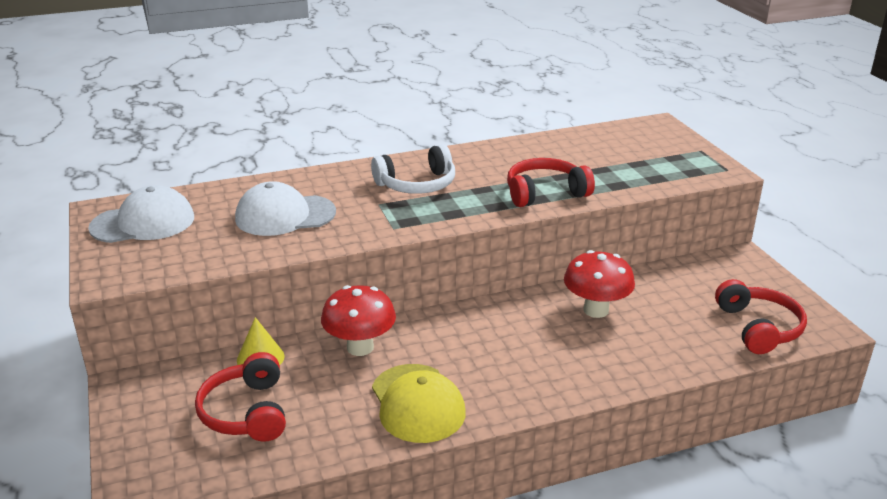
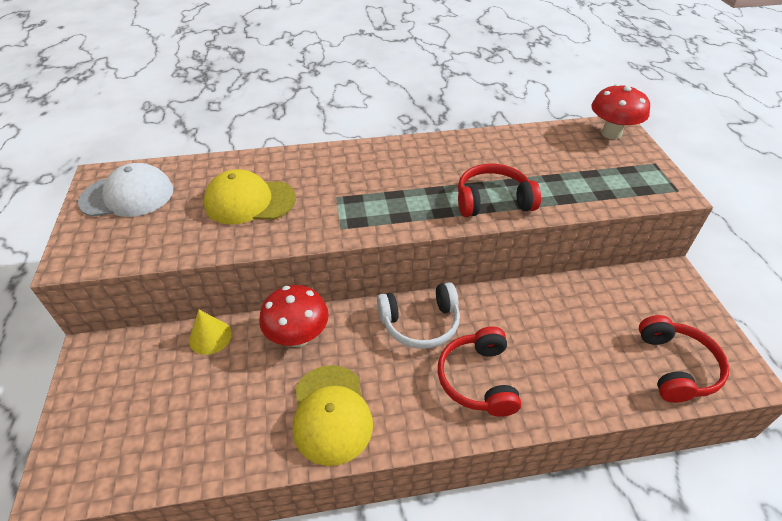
camera: 10 degrees right, 15 degrees up
red headphones [195,352,286,442] -> red headphones moved to [438,327,521,417]
white cap [235,181,336,236] -> yellow cap [204,169,296,225]
white headphones [371,144,455,194] -> white headphones moved to [377,282,460,349]
red mushroom [564,250,635,318] -> red mushroom moved to [591,84,650,139]

